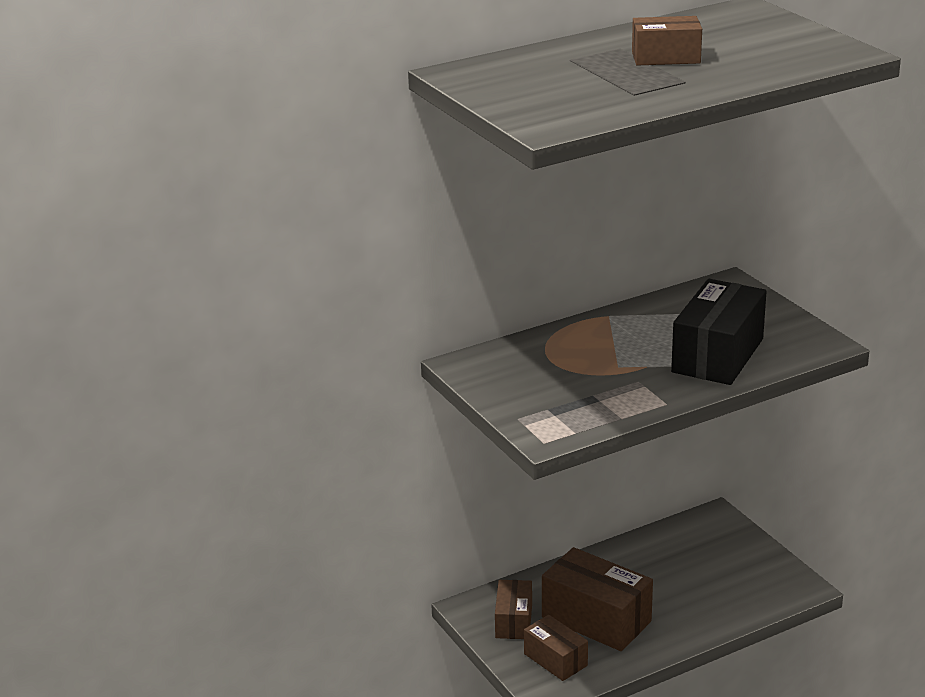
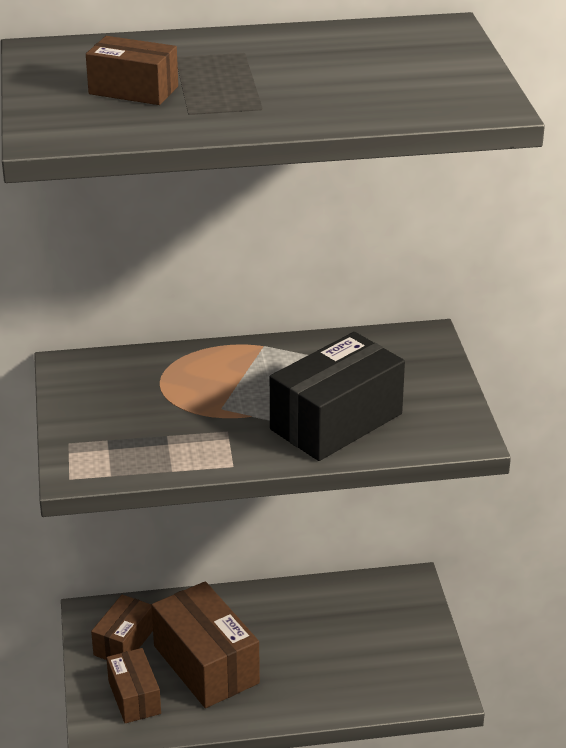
camera: 20 degrees right, 5 degrees up
brown box [632,16,702,65] -> brown box moved to [86,36,178,105]

